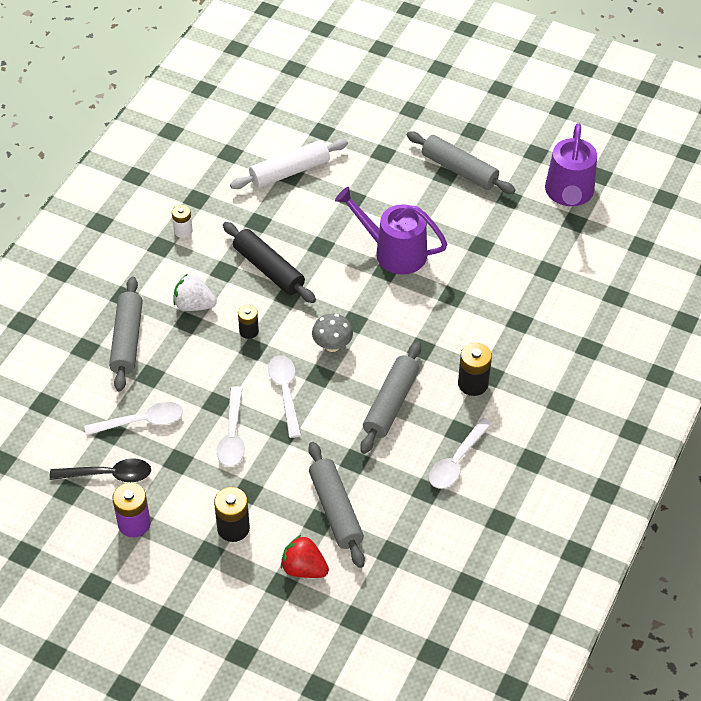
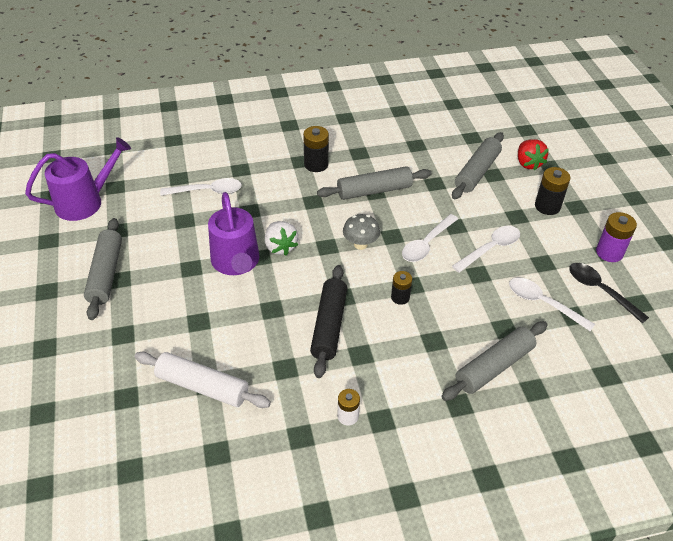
camera: 130 degrees left, 5 degrees down
white strawberry [174,274,217,311] -> white strawberry moved to [265,221,298,255]
white spoon [429,418,493,488] -> white spoon moved to [160,178,242,196]

